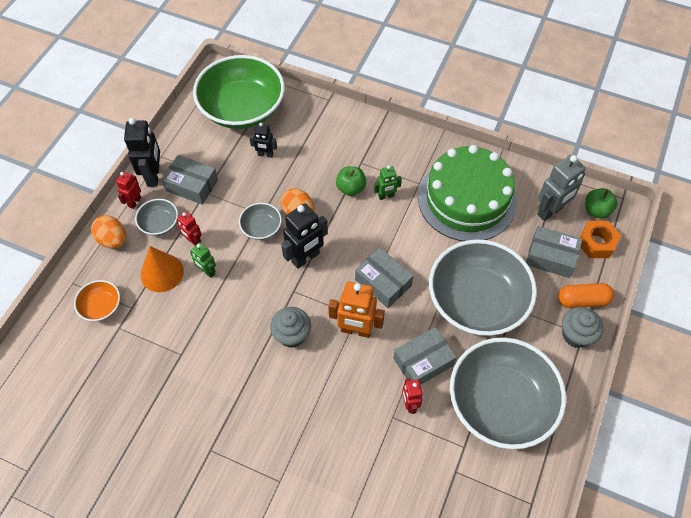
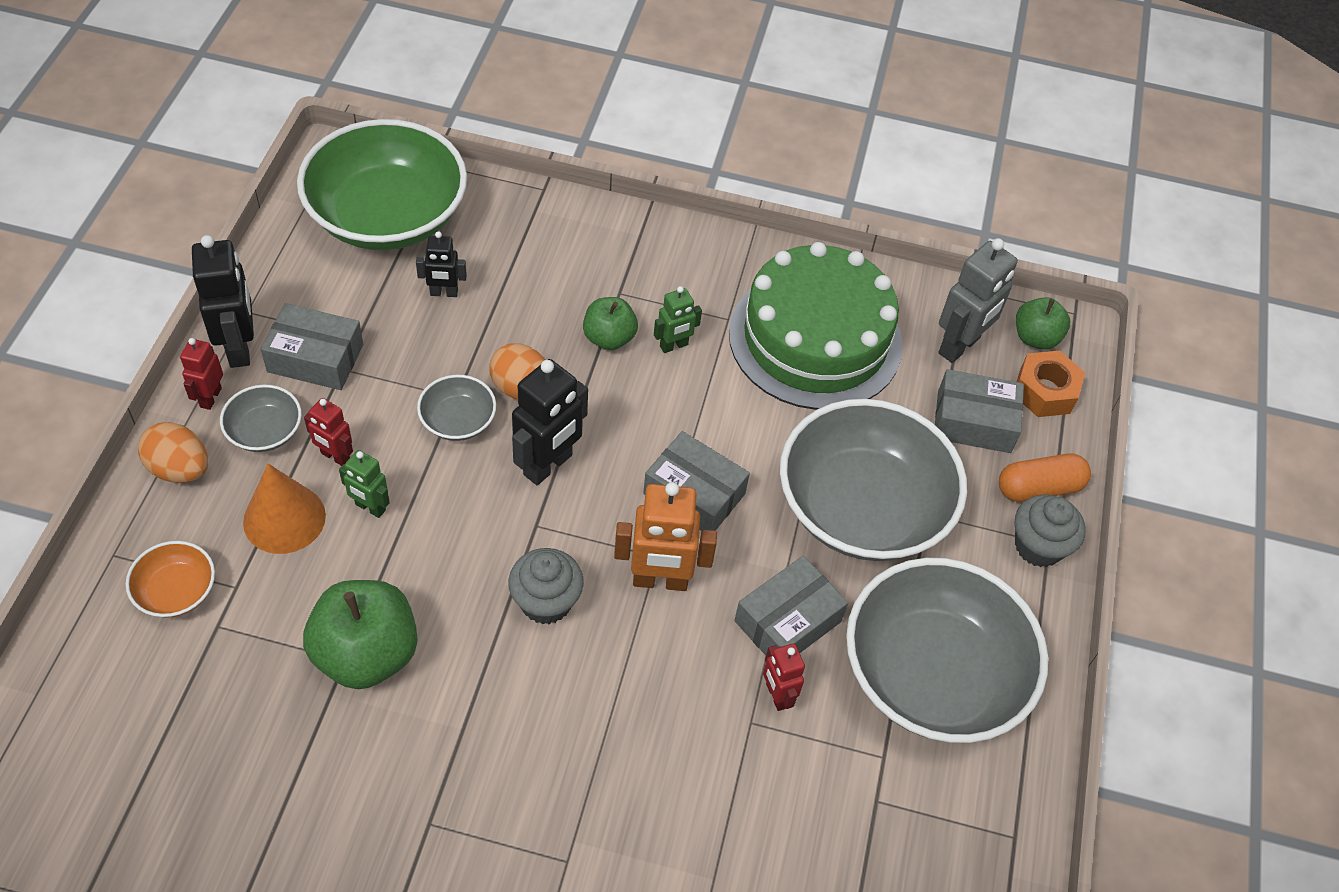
camera: 15 degrees left, 5 degrees down
none -> green apple [303,580,418,689]

